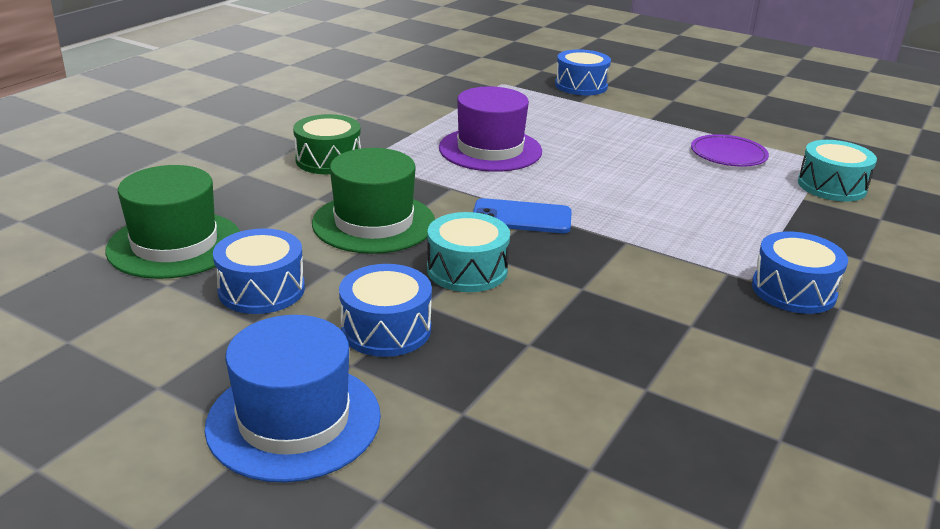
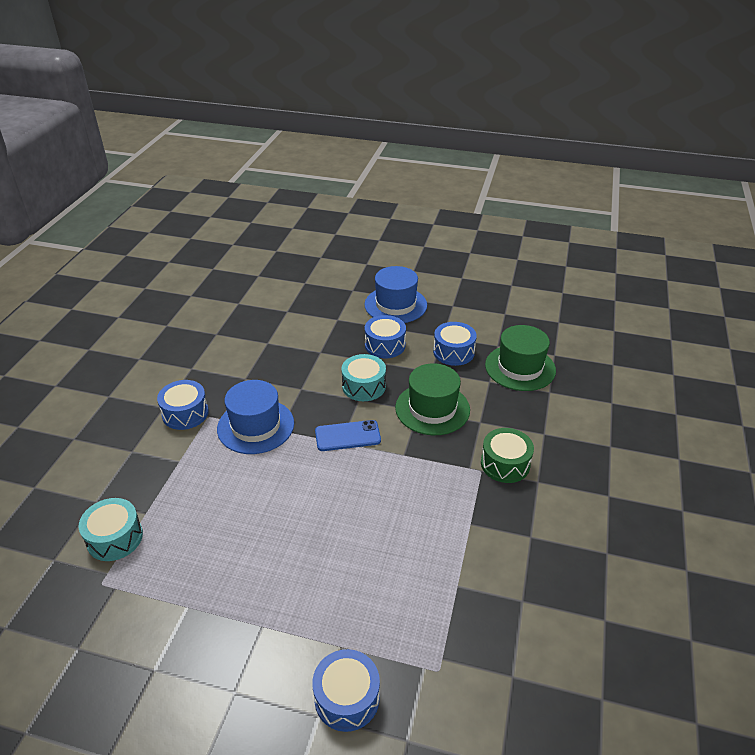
camera: 165 degrees right, 10 degrees up
purple hat [439,86,542,172] -> none
purple plate [691,134,769,167] -> none
none -> blue hat [217,380,294,454]

